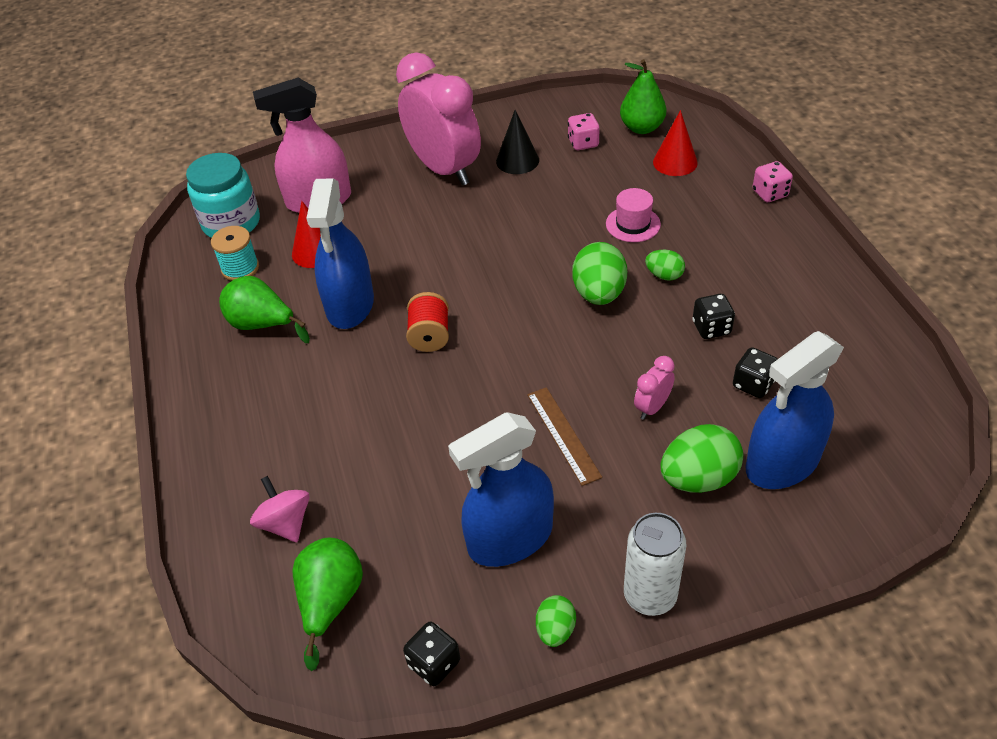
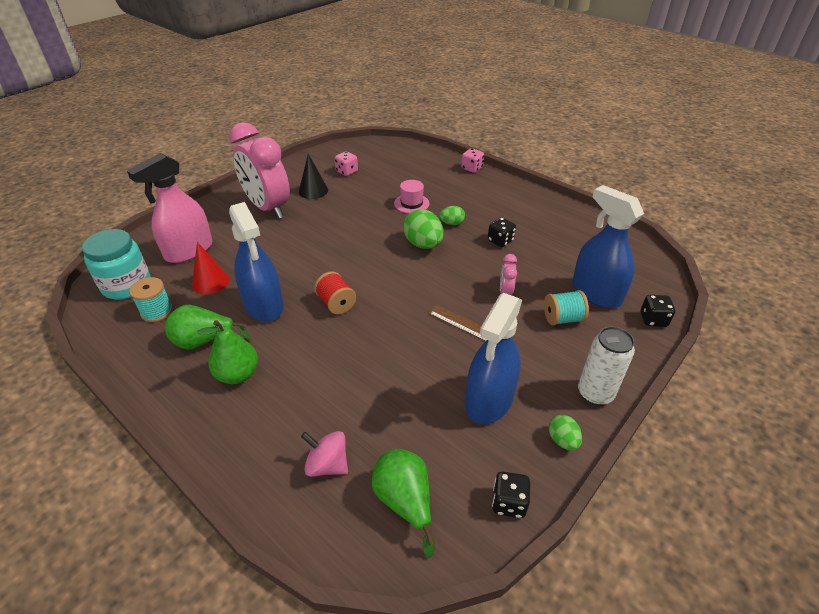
camera: 35 degrees left, 5 degrees down
pink clock [396,52,481,186] -> pink clock turned 150 degrees counterclockwise [229,122,290,219]
green pear [620,59,666,134] -> green pear moved to [197,320,258,384]
red cone [653,110,698,176] -> none
green egg [661,424,743,493] -> turquoise spool [544,290,589,325]
black dice [733,347,778,398] -> black dice moved to [641,295,675,327]
blue spray bottle [746,331,844,489] -> blue spray bottle turned 120 degrees clockwise [572,185,644,308]

